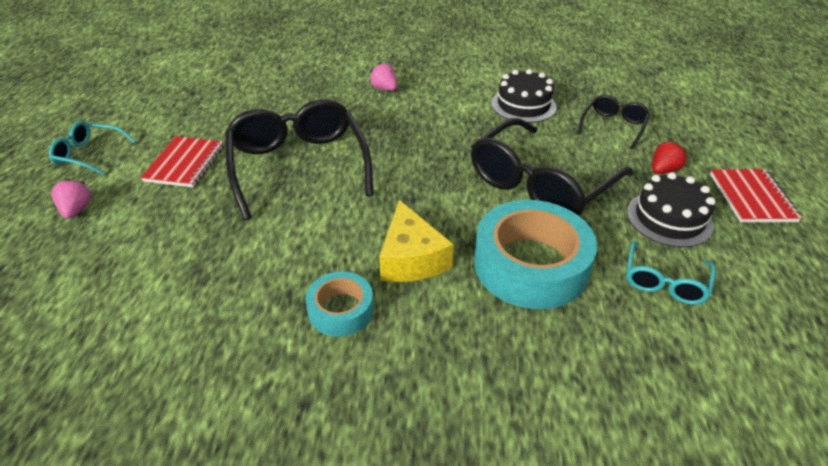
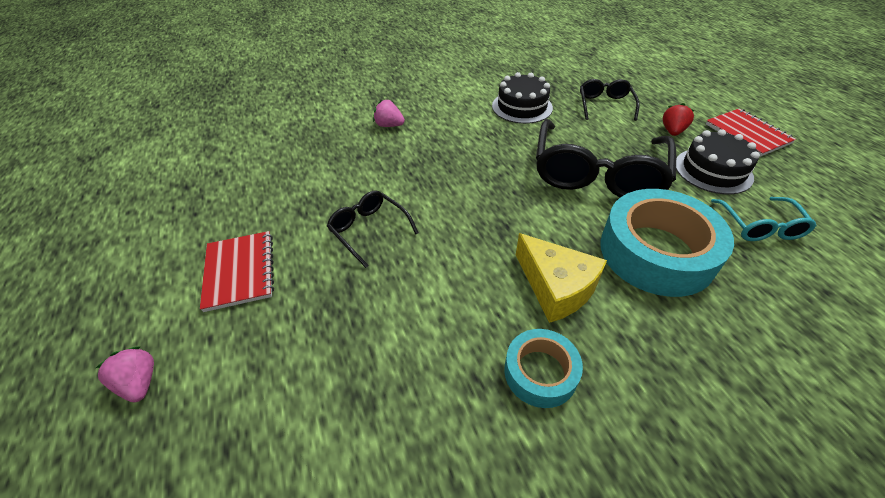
camera: 25 degrees left, 5 degrees up
turquoise glasses [49,121,136,175] -> none
black glasses [225,99,374,220] -> black glasses [327,190,419,268], size x0.50

